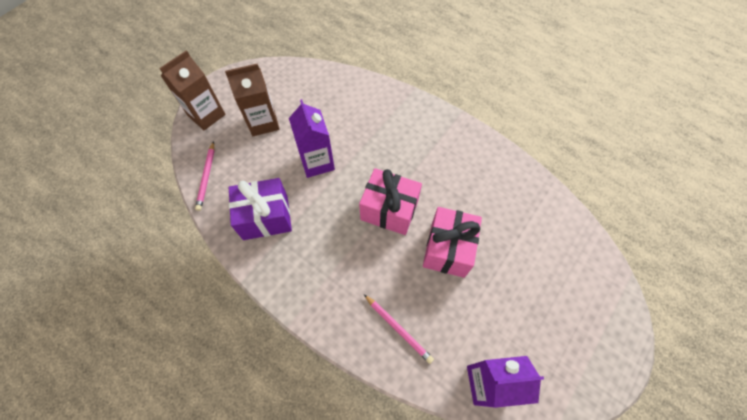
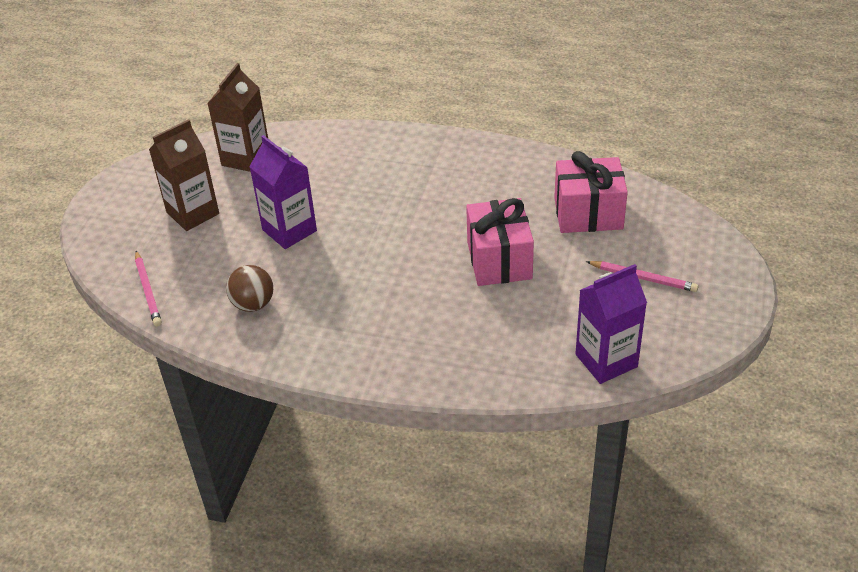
camera: 20 degrees left, 20 degrees down
brown carton [159,51,225,130] -> brown carton moved to [207,63,268,172]
purple gift [229,178,292,240] -> brown ball [226,265,273,312]
pink gift [359,168,422,235] -> pink gift moved to [554,151,628,233]
pink pencil [364,294,434,364] -> pink pencil moved to [586,261,699,292]

